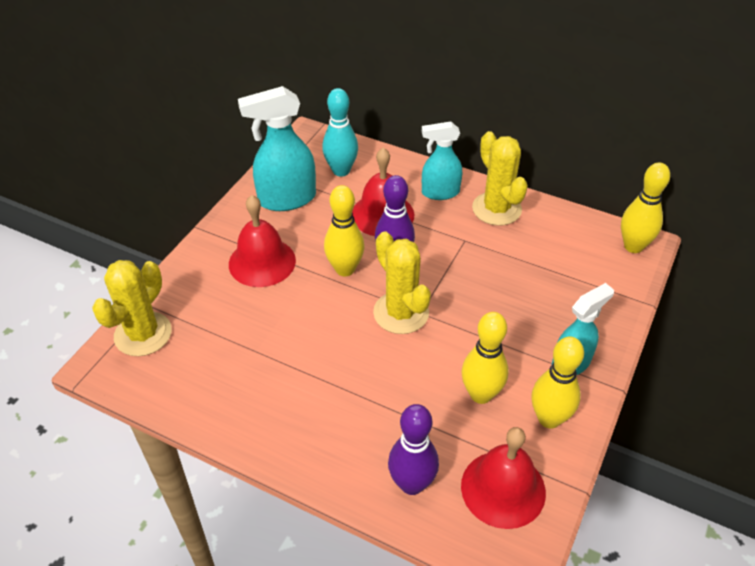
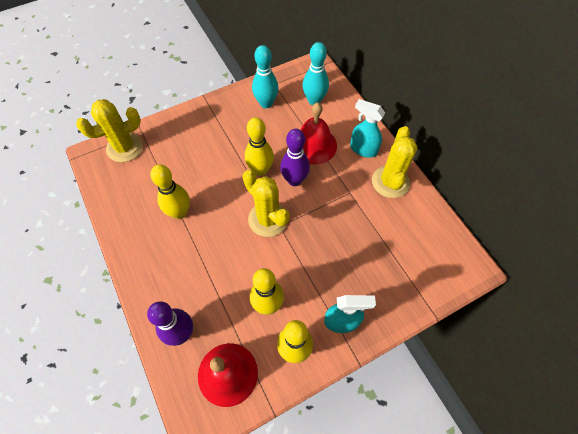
camera: 35 degrees right, 15 degrees up
red bell [229,195,296,287] -> none
turquoise spray bottle [238,86,316,211] -> turquoise bowling pin [252,45,279,108]
yellow cactus [373,231,431,334] -> yellow cactus turned 45 degrees counterclockwise [242,170,290,237]
yellow bowling pin [621,162,670,253] -> yellow bowling pin moved to [150,164,190,219]

